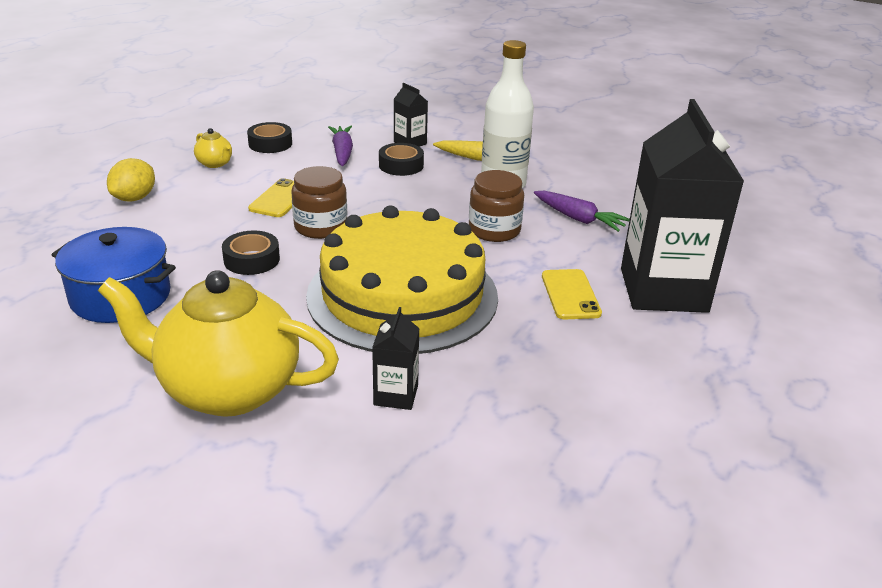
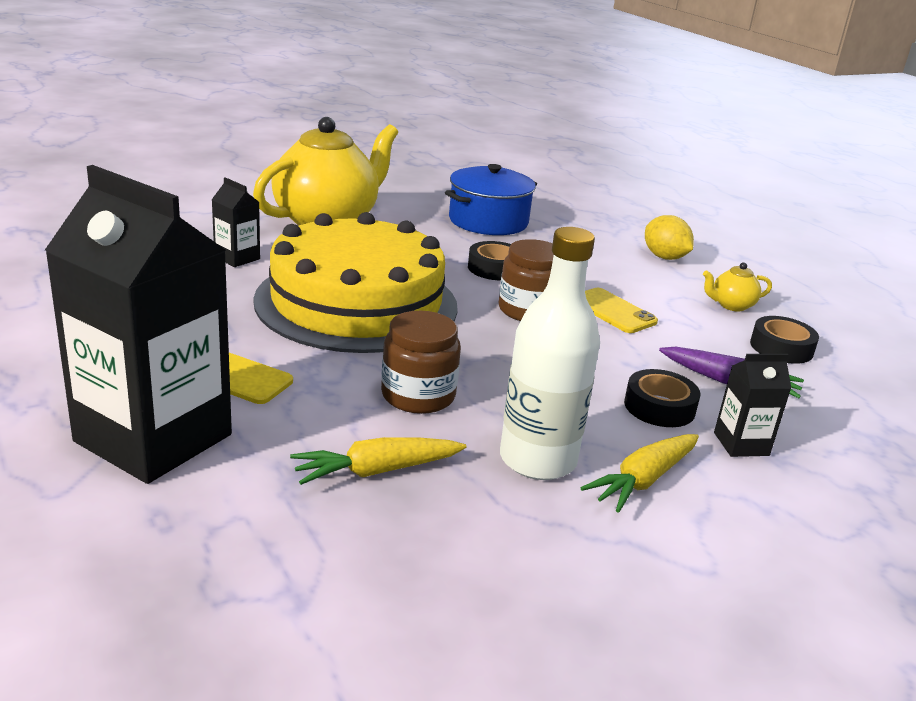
camera: 120 degrees right, 5 degrees down
purple carrot [534,191,630,232] -> yellow carrot [290,437,466,485]

